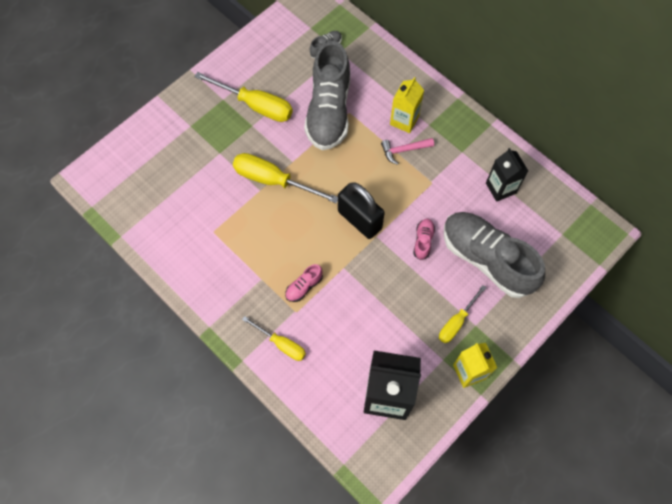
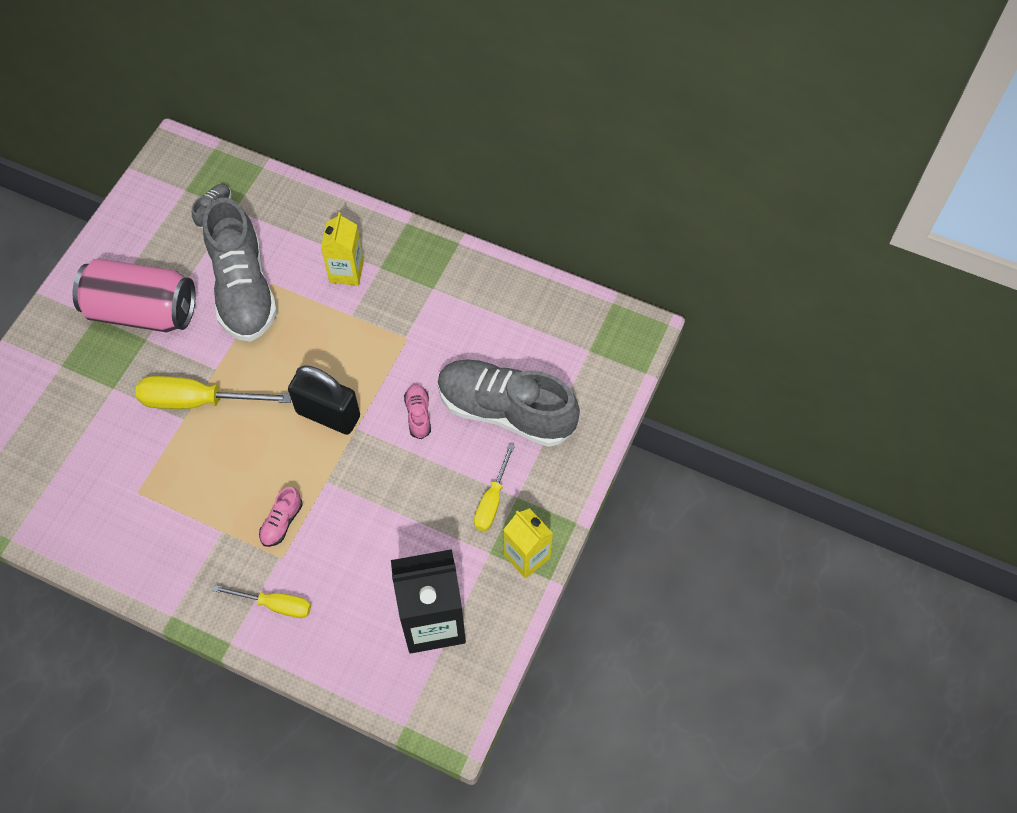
camera: 20 degrees left, 5 degrees down
yellow screwdriver [194,72,293,122] -> pink can [72,259,195,332]
pink hammer [381,138,434,165] -> none
black carton [486,148,528,202] -> none

